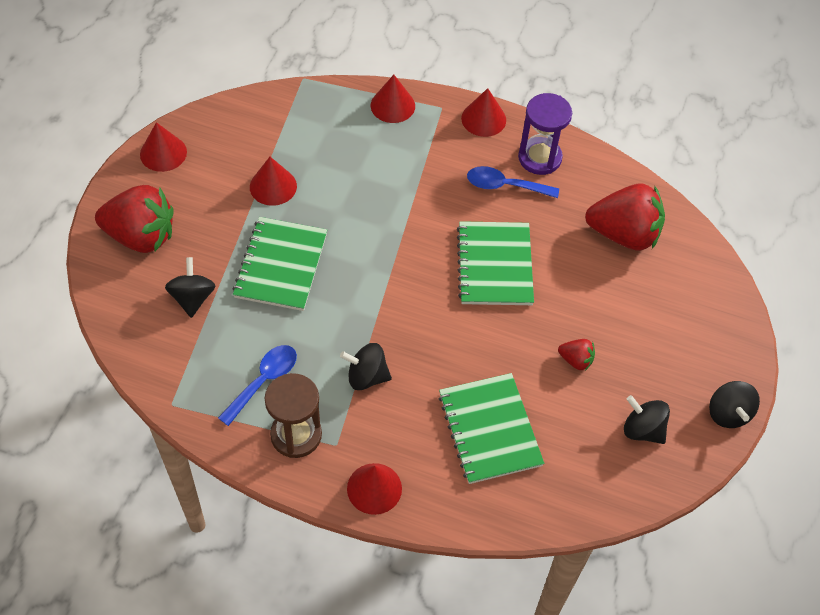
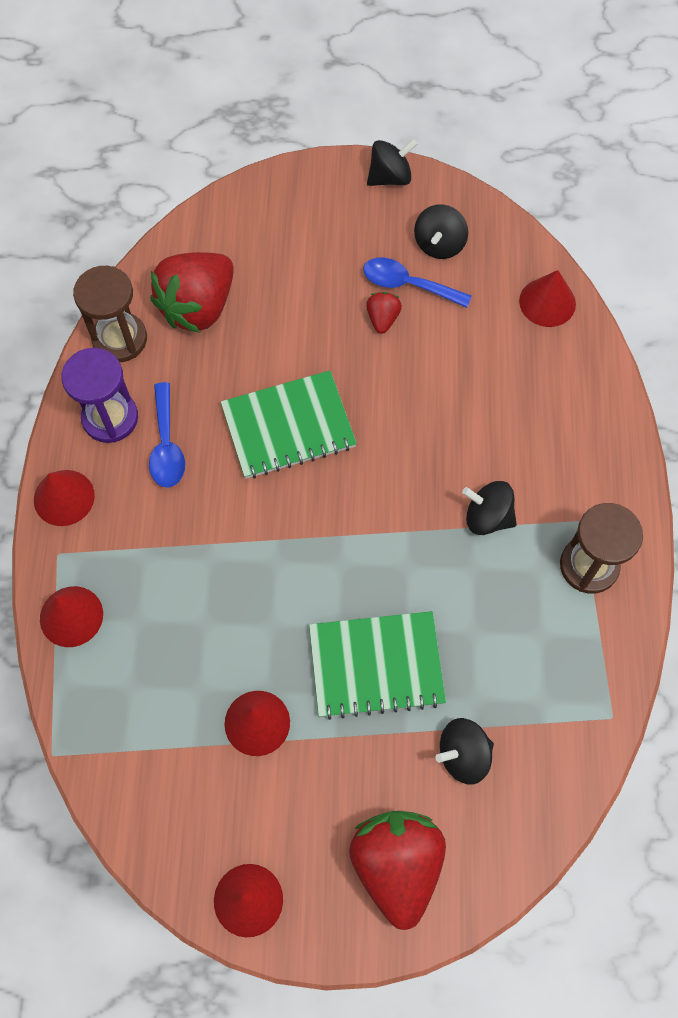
camera: 105 degrees left, 10 degrees up
blue spoon [218,345,297,426] -> blue spoon moved to [363,258,472,308]
black spinning top [340,343,392,390] -> black spinning top turned 120 degrees clockwise [462,481,517,535]
red cone [347,463,402,515] -> red cone moved to [519,270,576,327]
green notebook [439,373,544,484] -> none
red strawberry [585,184,665,251] -> red strawberry turned 135 degrees counterclockwise [150,252,234,333]
none -> brown hourglass [73,266,147,362]

